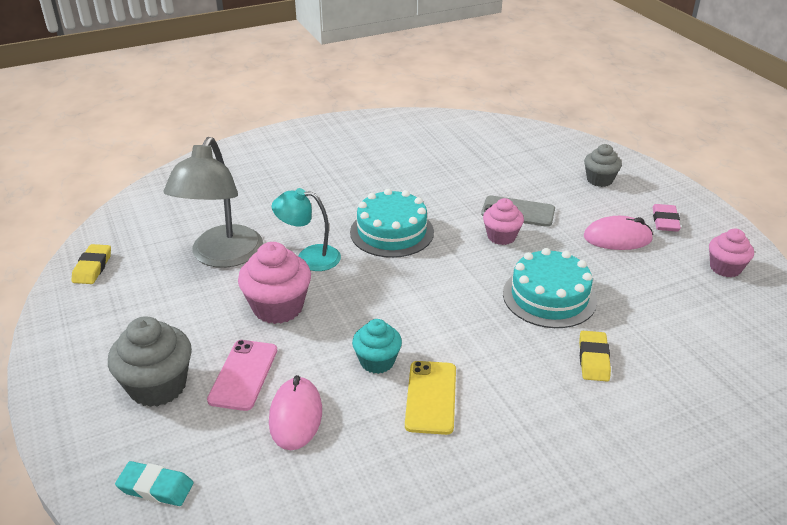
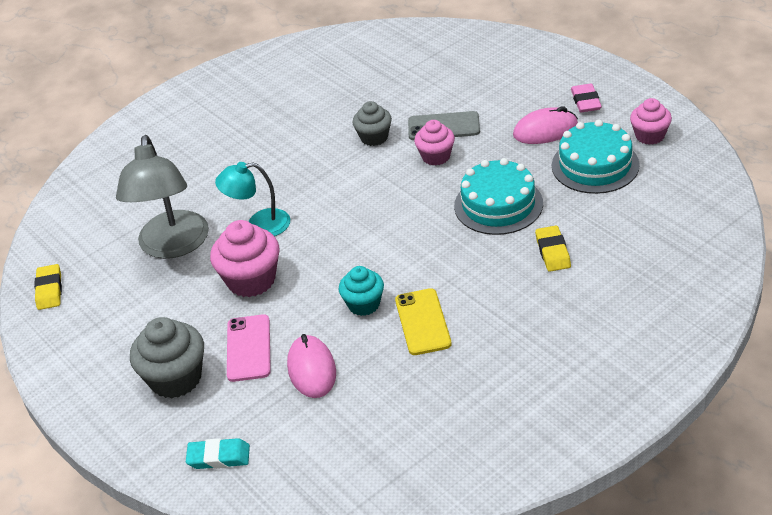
camera: 10 degrees left, 5 degrees up
turquoise cake [350,189,434,258] -> turquoise cake moved to [552,120,640,194]
grey cupcake [584,144,622,187] -> grey cupcake moved to [352,101,392,146]

